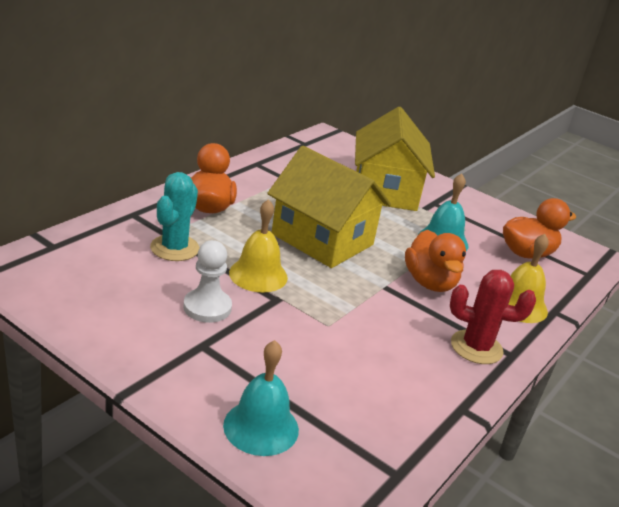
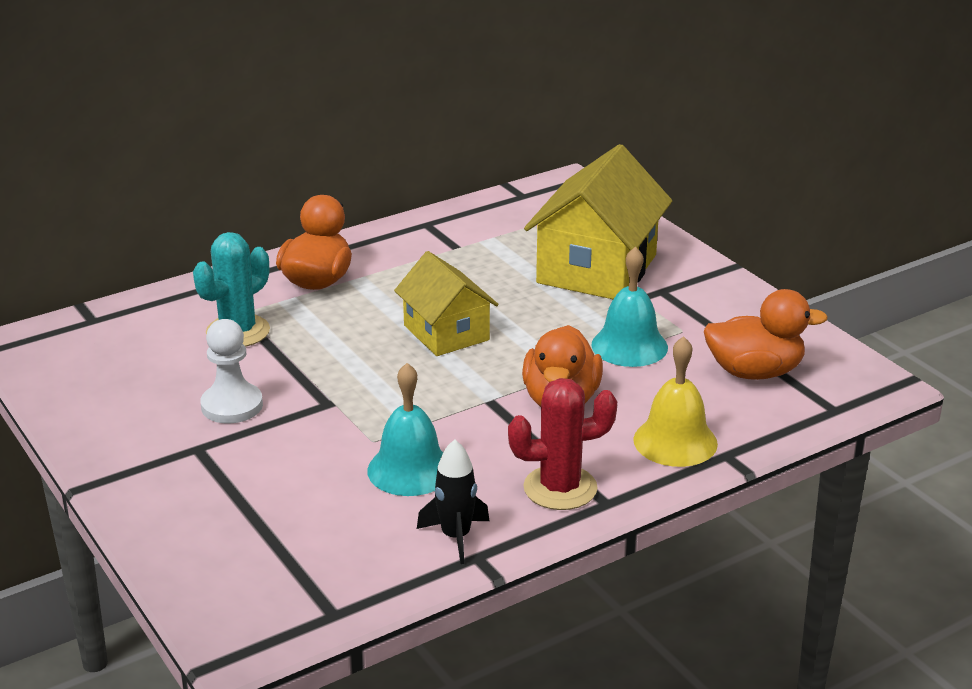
camera: 25 degrees right, 0 degrees up
turquoise bell [223,340,299,456] -> turquoise bell moved to [367,363,443,496]
yellow bell [229,199,288,293] -> none
yellow house [267,146,391,268] -> yellow house [394,251,498,356], size x0.62
red cactus [450,270,536,364] -> red cactus turned 45 degrees counterclockwise [508,378,617,510]
none -> black rocket [417,439,489,564]

